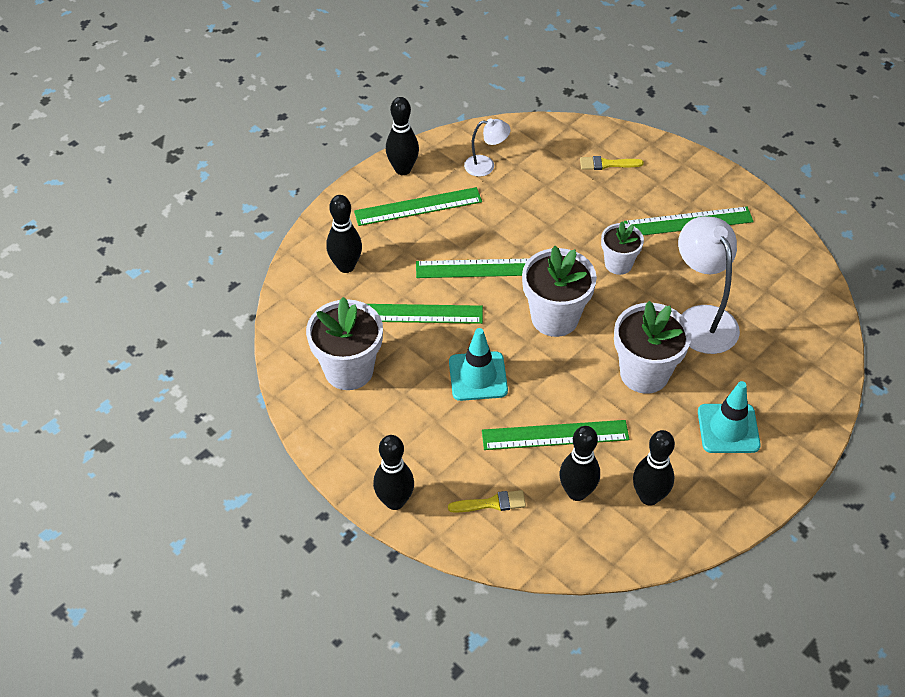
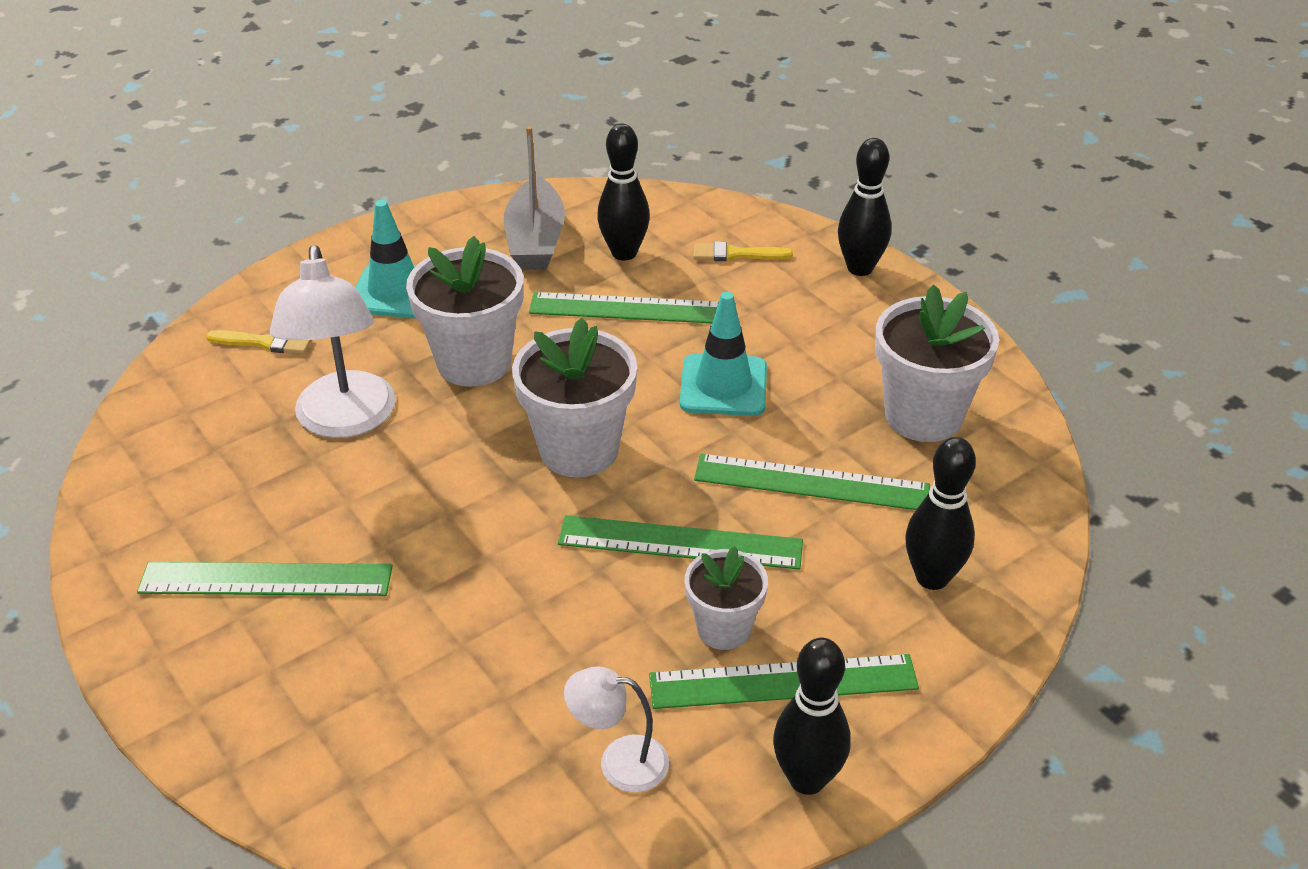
camera: 170 degrees left, 10 degrees down
yellow brush [580,156,644,170] -> yellow brush moved to [206,330,312,354]
white flower pot [601,222,644,275] -> white flower pot moved to [685,546,768,650]
black bowling pin [633,430,675,506] -> grey boat [504,126,565,270]

